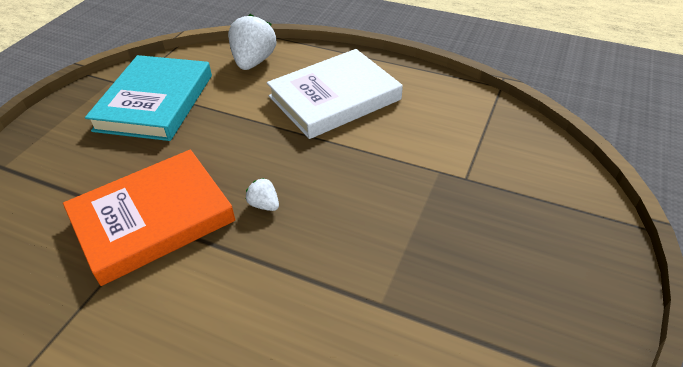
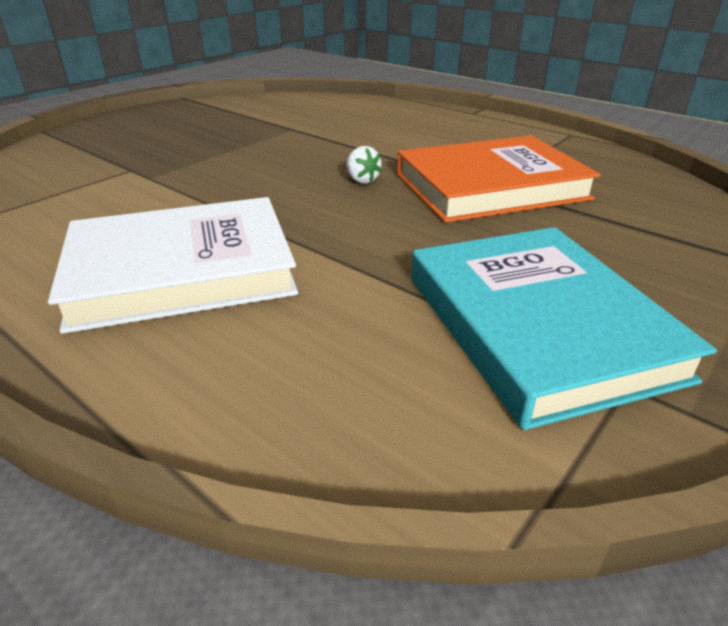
camera: 165 degrees left, 10 degrees down
turquoise book [85,55,212,141] -> turquoise book turned 45 degrees counterclockwise [411,227,717,430]
white strawberry [228,14,276,70] -> none

